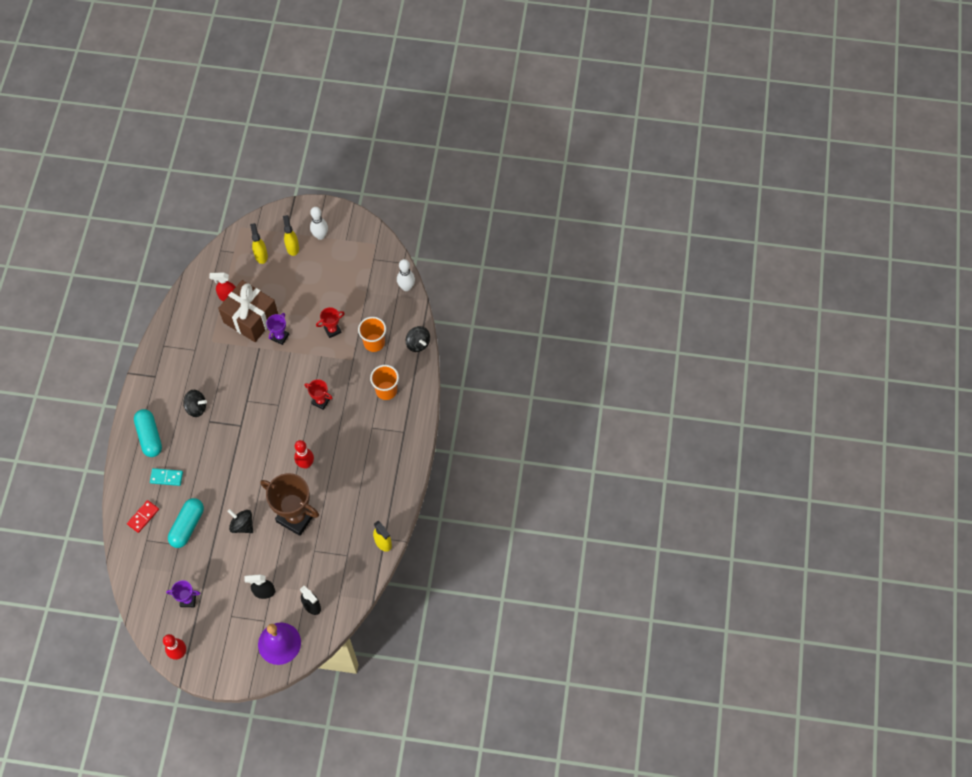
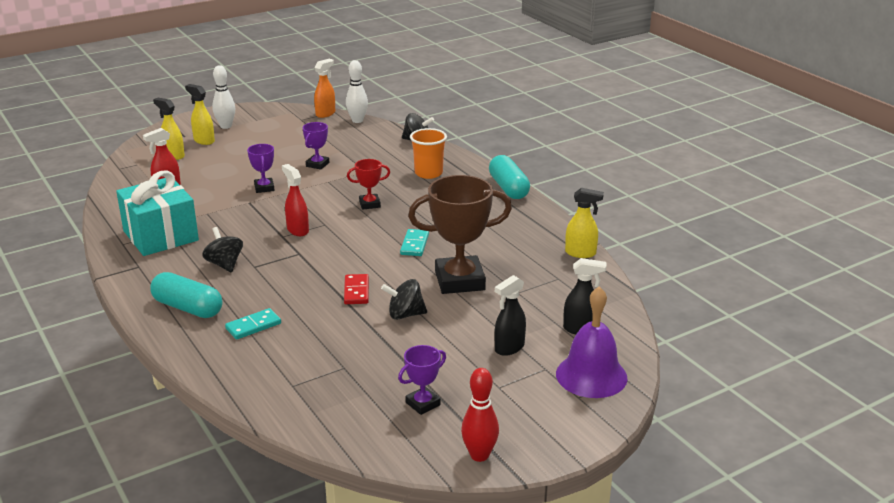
camera: 40 degrees left, 35 degrees down
red domino [127,500,159,533] -> red domino moved to [344,274,369,304]
turquoise capsule [168,498,204,548] -> turquoise capsule moved to [489,155,530,199]
black spinning top [183,390,207,417] -> black spinning top turned 90 degrees counterclockwise [202,227,243,273]
brown gift [218,280,278,342] -> none
red bowling pin [294,440,314,469] -> turquoise domino [400,229,429,256]
red trophy [316,307,345,338] -> purple trophy [303,122,329,170]
orange cup [358,317,386,352] -> none
none -> turquoise gift [116,170,199,256]
none -> red spray bottle [282,164,309,236]
none -> orange spray bottle [314,59,335,118]

